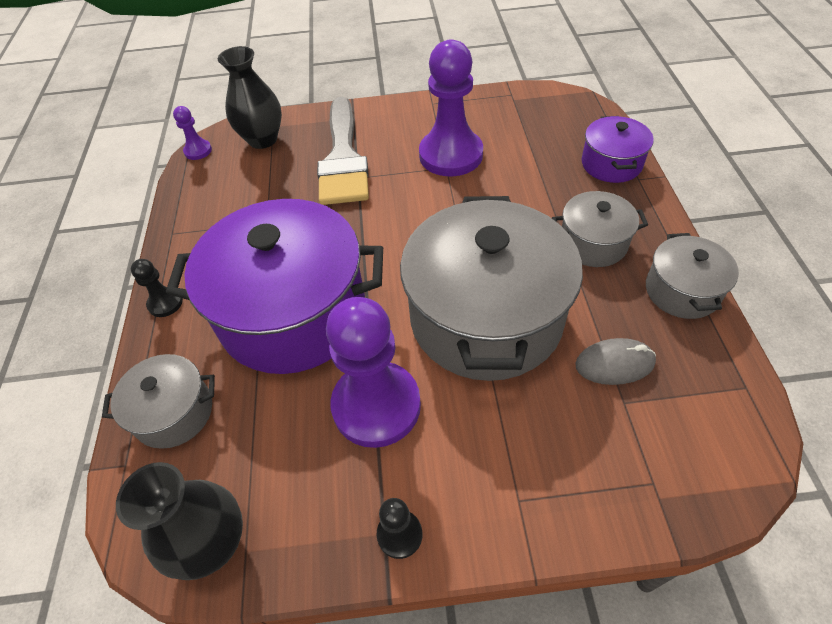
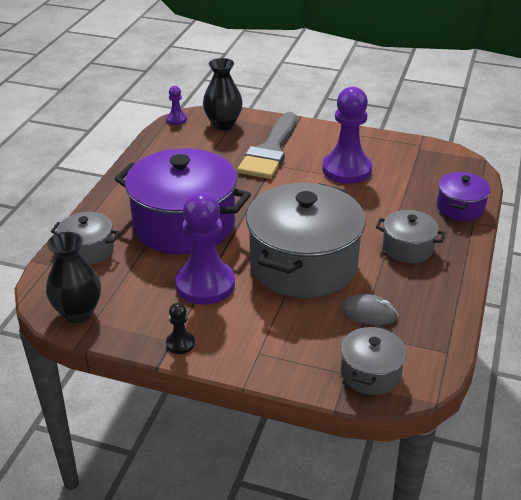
camera: 20 degrees right, 15 degrees down
black pawn [131,259,183,317] -> none
grey pot [646,233,739,319] -> grey pot moved to [341,325,407,395]

